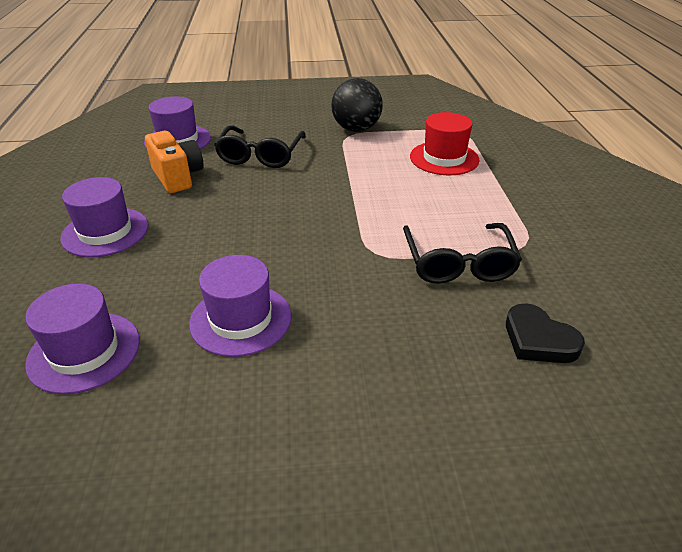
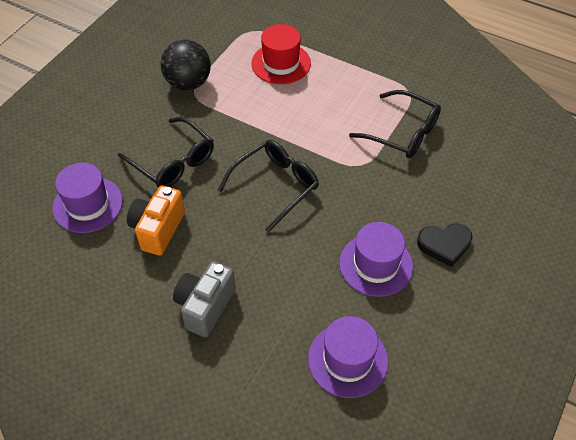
camera: 55 degrees left, 15 degrees up
purple hat [60,177,148,257] -> grey camera [173,261,236,337]
orange camera [145,131,204,193] -> orange camera turned 75 degrees counterclockwise [127,186,185,256]
black heart [506,303,585,363] -> black heart moved to [417,223,473,267]
none -> black glasses [218,140,319,232]

